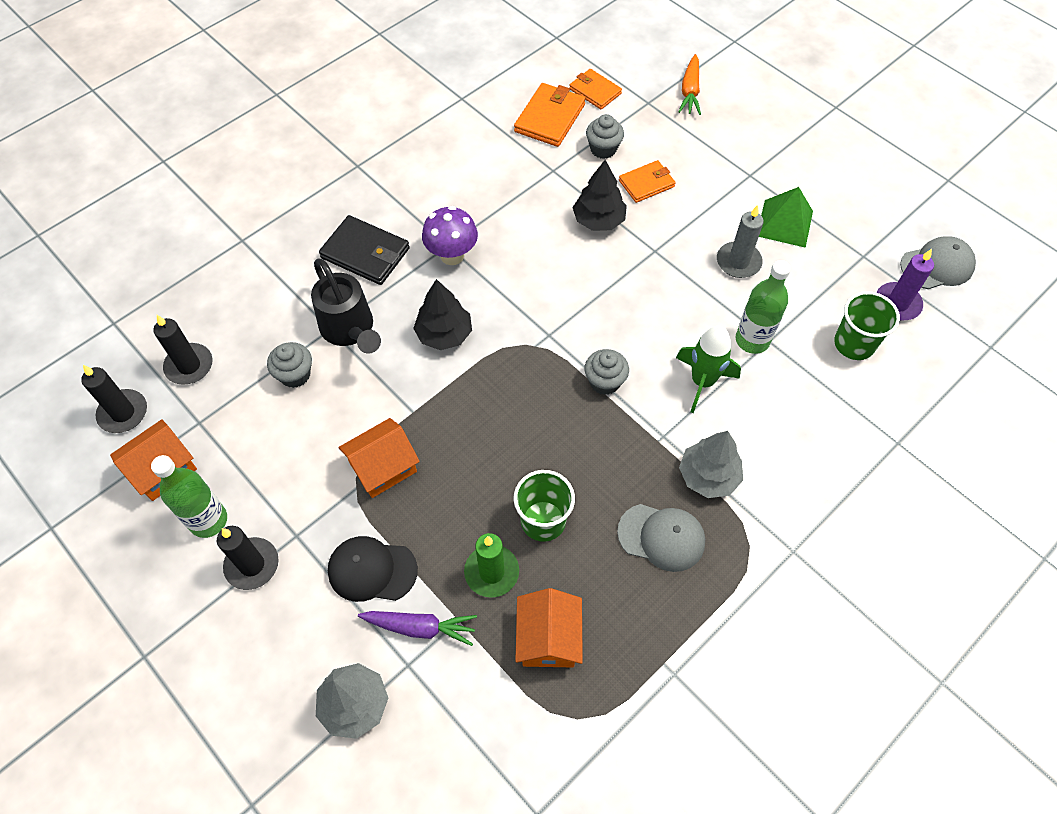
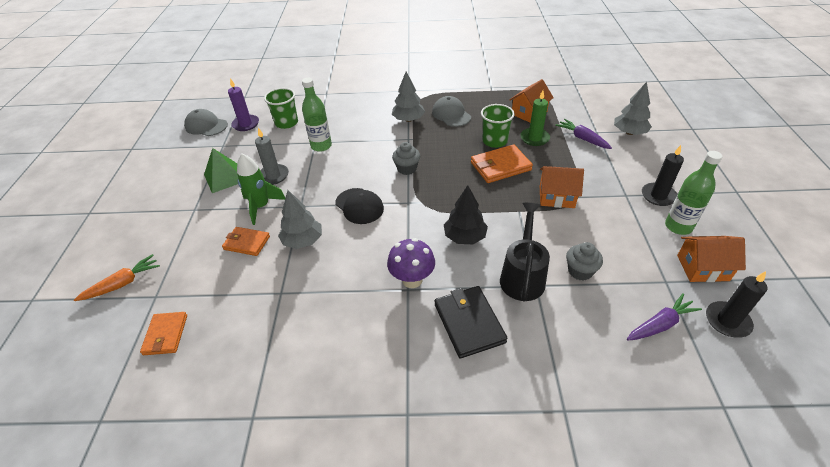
camera: 135 degrees left, 15 degrees down
black candle [153,315,212,385] -> purple carrot [627,293,702,341]
black cap [328,536,418,602] -> black cap moved to [335,188,384,224]
orange wallet [514,83,586,147] -> orange wallet moved to [471,144,533,183]
black tree [572,160,627,231] -> grey tree [278,190,322,249]
grey cupcake [586,114,624,159] -> none
green rocket [676,326,741,413] -> green rocket moved to [237,154,285,225]

